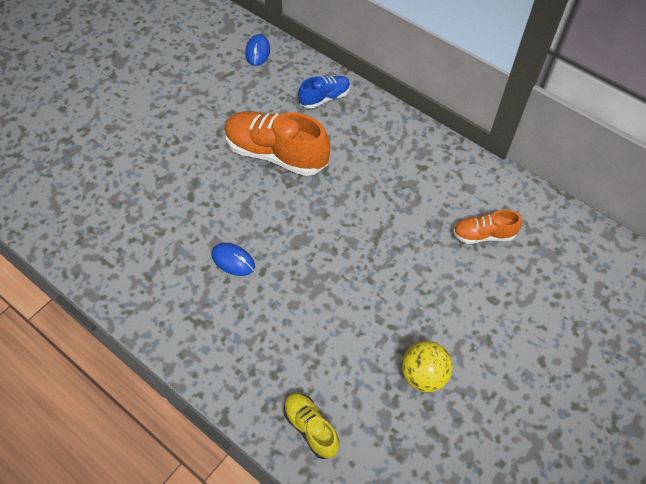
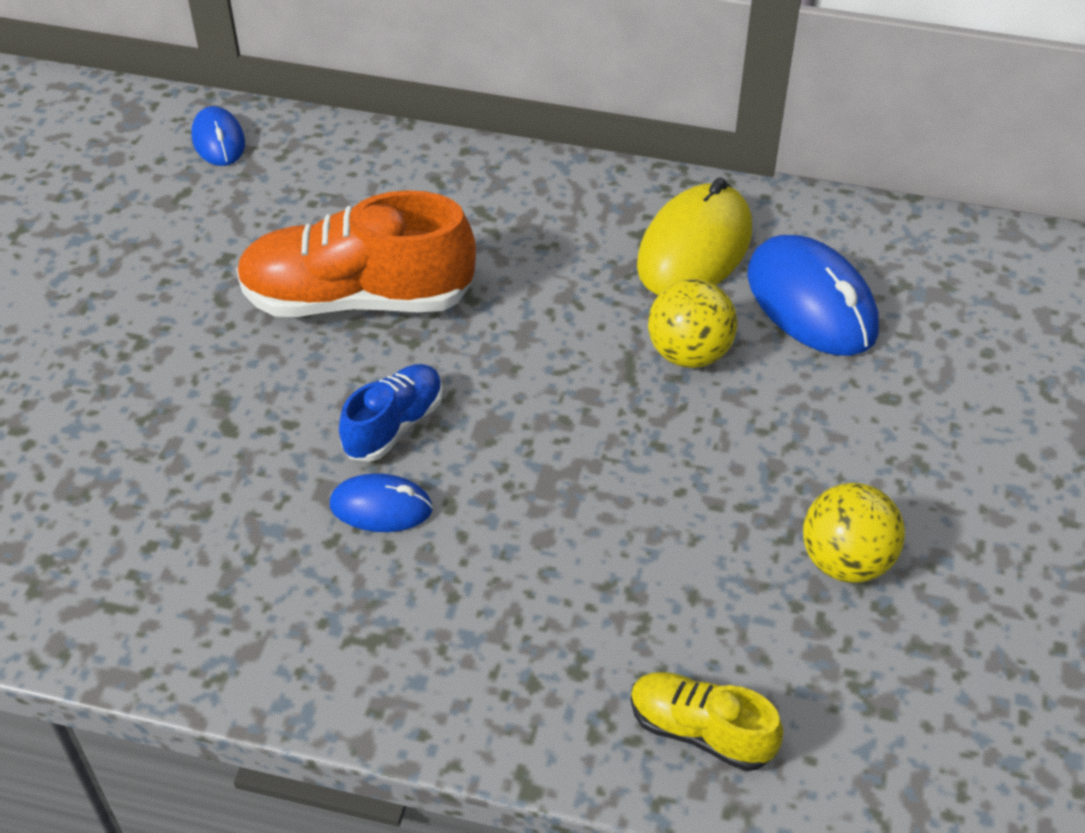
camera: 25 degrees left, 10 degrees down
blue shoe [298,76,351,109] -> blue shoe moved to [339,364,443,462]
orange shoe [453,210,522,244] -> blue mouse [747,235,879,356]
none -> yellow mouse [637,178,752,295]
none -> yellow ball [648,279,738,368]

